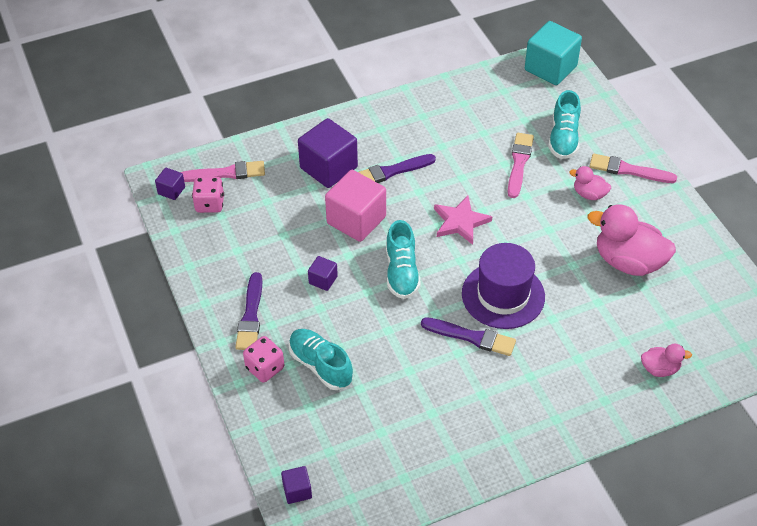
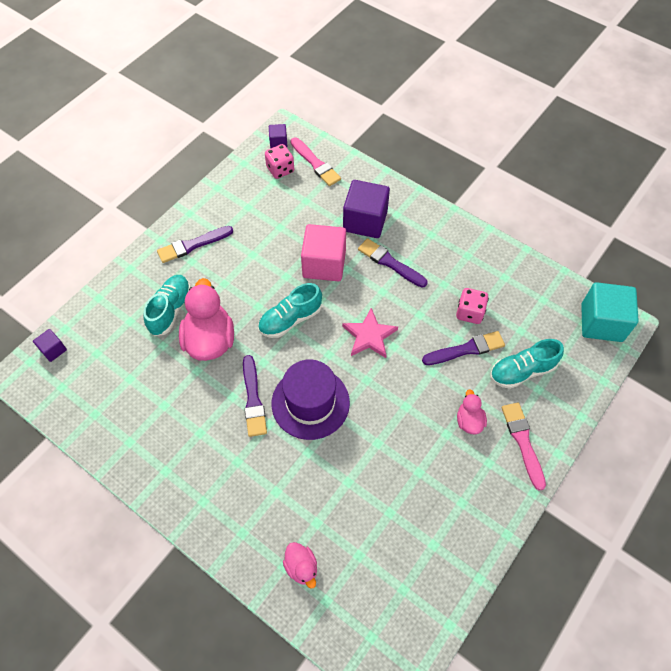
camera: 60 degrees right, 10 degrees up
pink dice [243,336,284,383] -> pink dice moved to [456,288,489,324]
purple cube [308,256,338,291] -> none
pink brush [508,133,534,198] -> purple brush [422,331,505,365]
pink duck [588,204,676,276] -> pink duck moved to [179,278,234,361]

